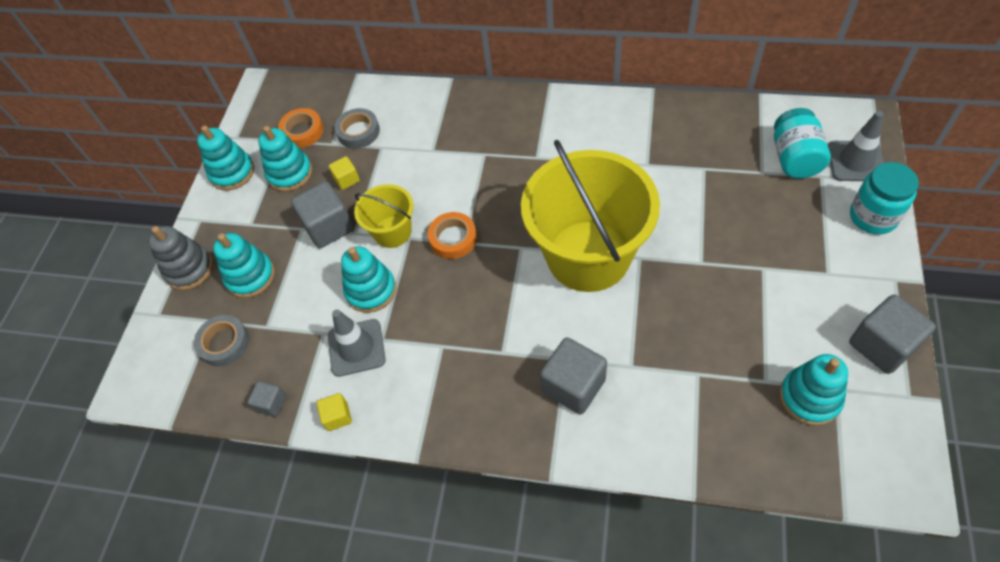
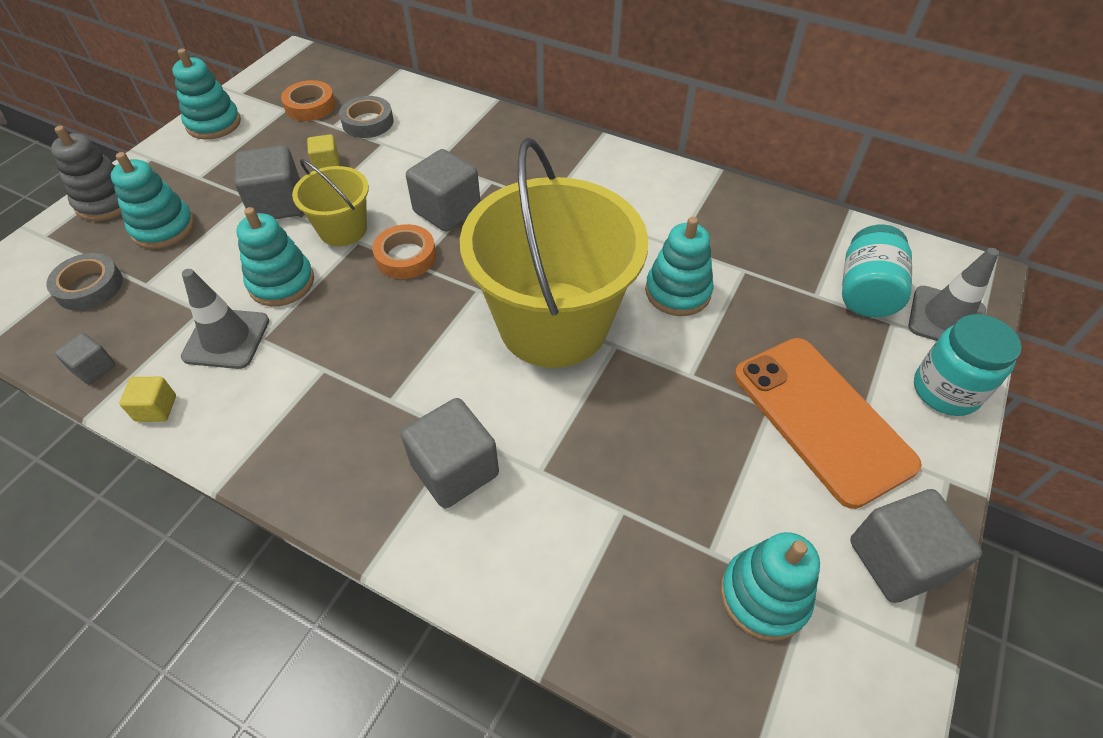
camera: 10 degrees right, 5 degrees down
turquoise stacking toy [258,126,312,192] -> turquoise stacking toy moved to [645,217,713,316]
none -> grey cube [406,149,481,232]
none -> orange phone [734,338,922,509]

